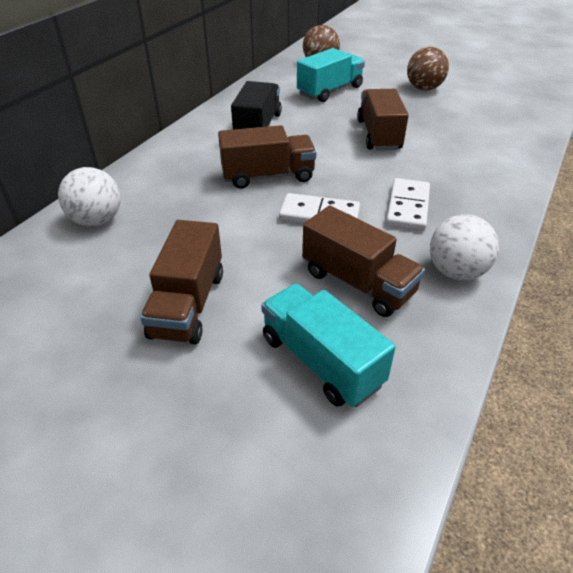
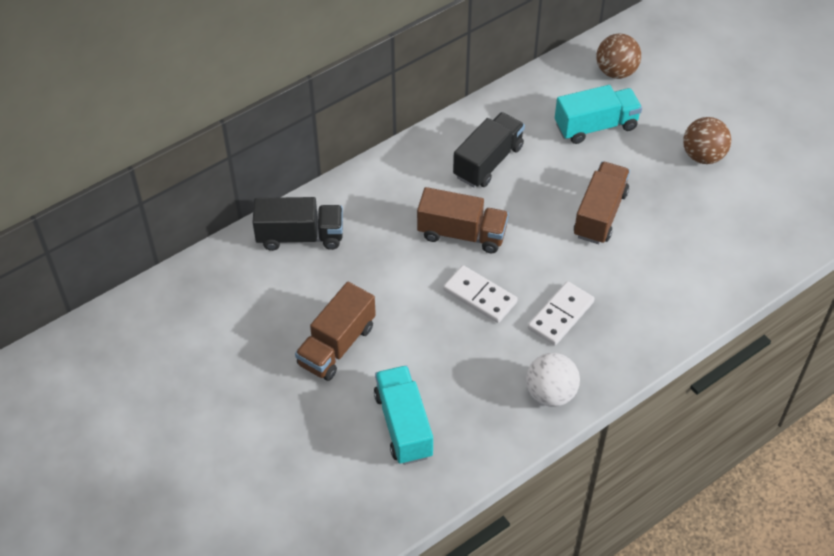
camera: 25 degrees right, 10 degrees up
white ball [58,167,121,226] -> black truck [253,197,343,251]
brown truck [302,206,425,317] -> none

